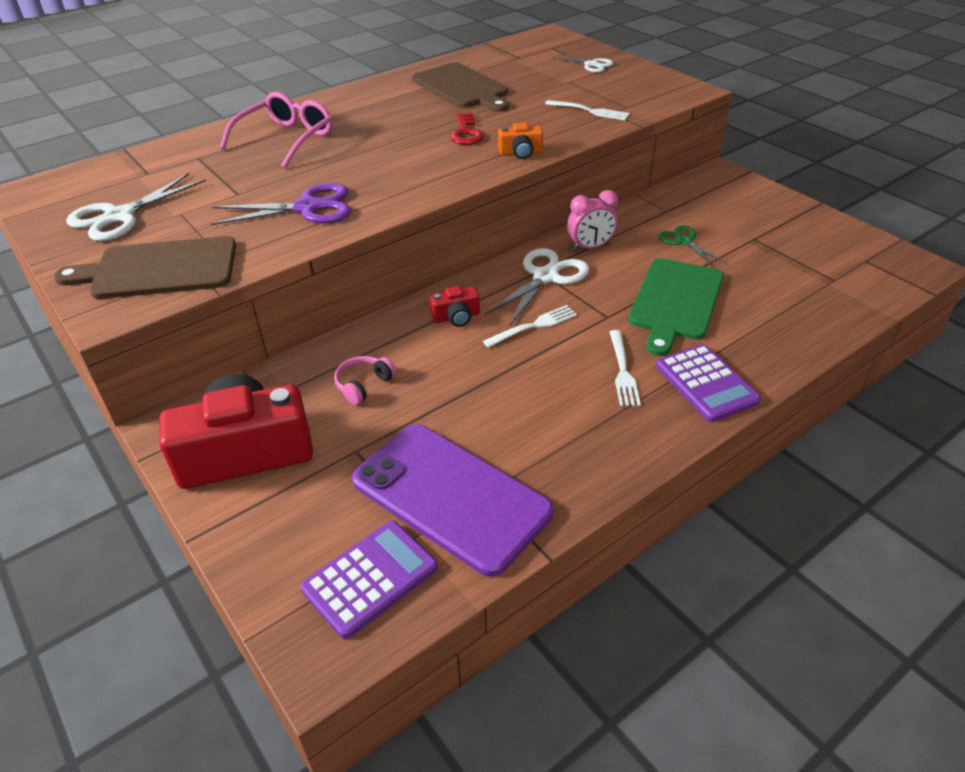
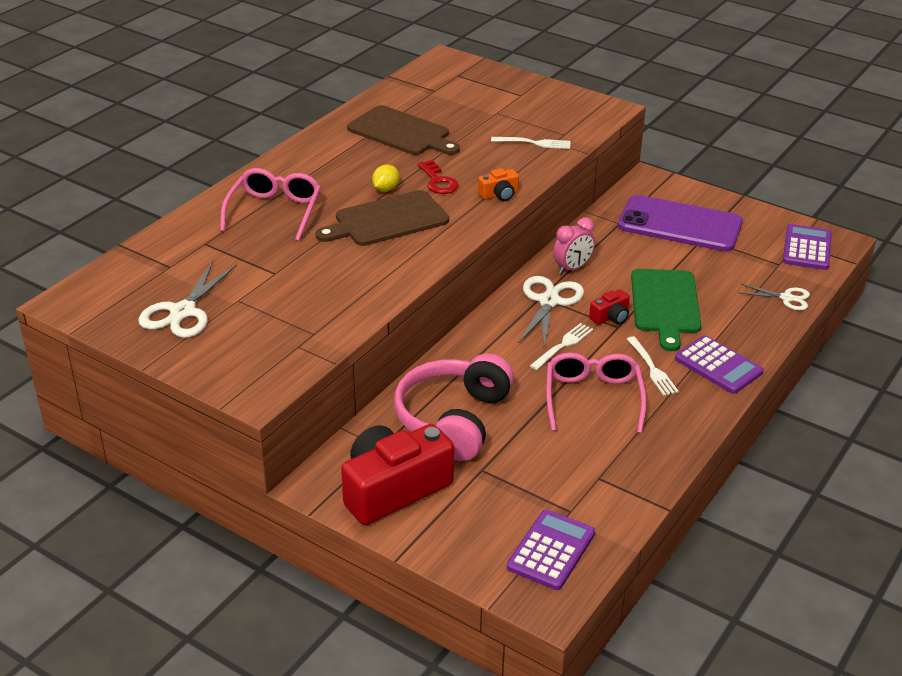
camera: 20 degrees left, 5 degrees down
brown cutting board [54,236,236,299] -> brown cutting board moved to [316,190,449,246]
purple scissors [210,183,351,225] -> none
pink headphones [334,356,397,405] -> pink headphones [394,353,514,461], size x2.45
purple phone [352,424,553,577] -> purple phone moved to [618,195,743,252]
red camera [429,286,480,327] -> red camera moved to [589,289,630,325]
white scissors [552,52,613,73] -> white scissors moved to [740,284,810,310]
green scissors [659,225,725,267] -> none
none -> yellow lemon [372,165,400,192]
none -> pink glasses [546,352,647,433]
none -> purple calculator [783,224,832,270]

